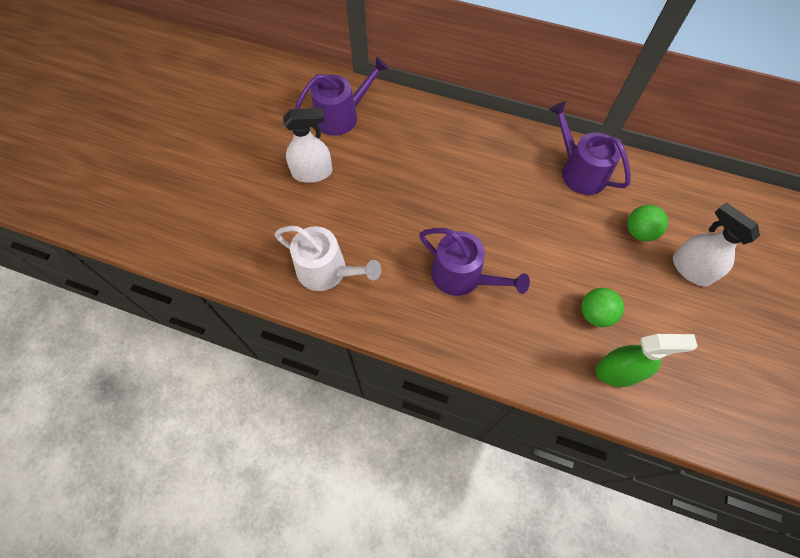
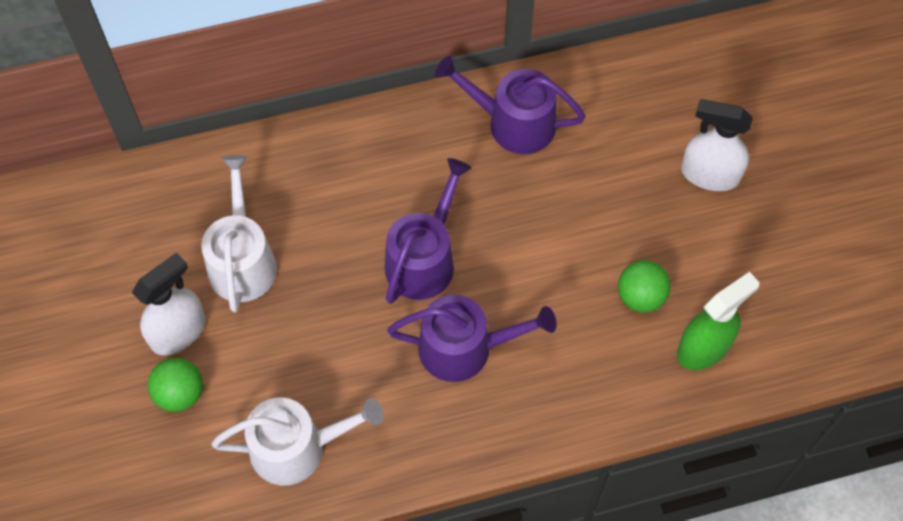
camera: 35 degrees left, 0 degrees up
purple watering can [295,56,389,136] -> purple watering can moved to [385,158,471,304]
green ball [627,205,668,241] -> green ball moved to [148,358,203,412]
none -> white watering can [201,155,277,312]

